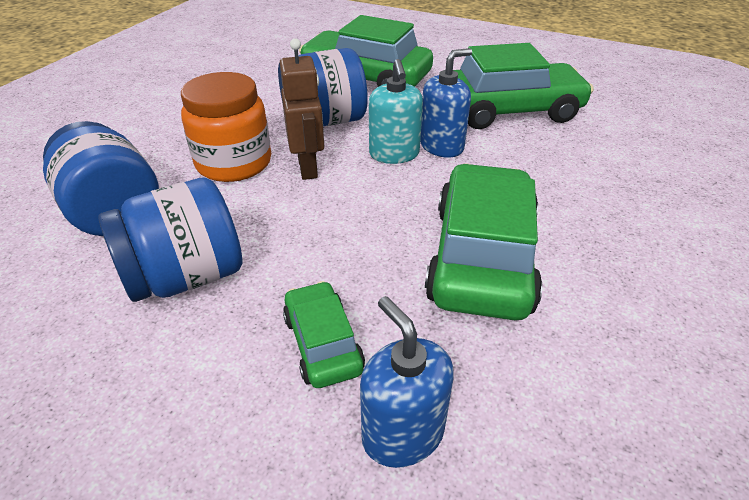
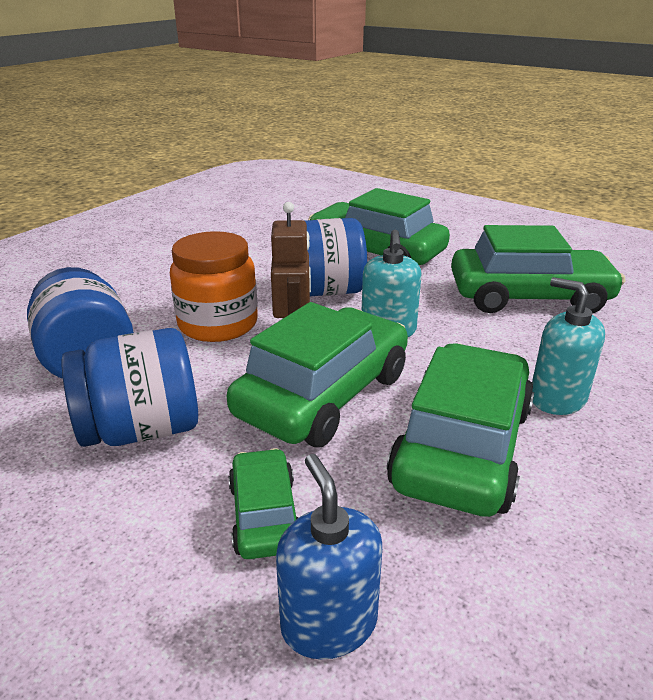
camera: 10 degrees right, 10 degrees down
blue soap dispenser [420,48,472,158] -> none
none -> green car [227,302,408,447]
none -> turquoise soap dispenser [532,277,605,415]

